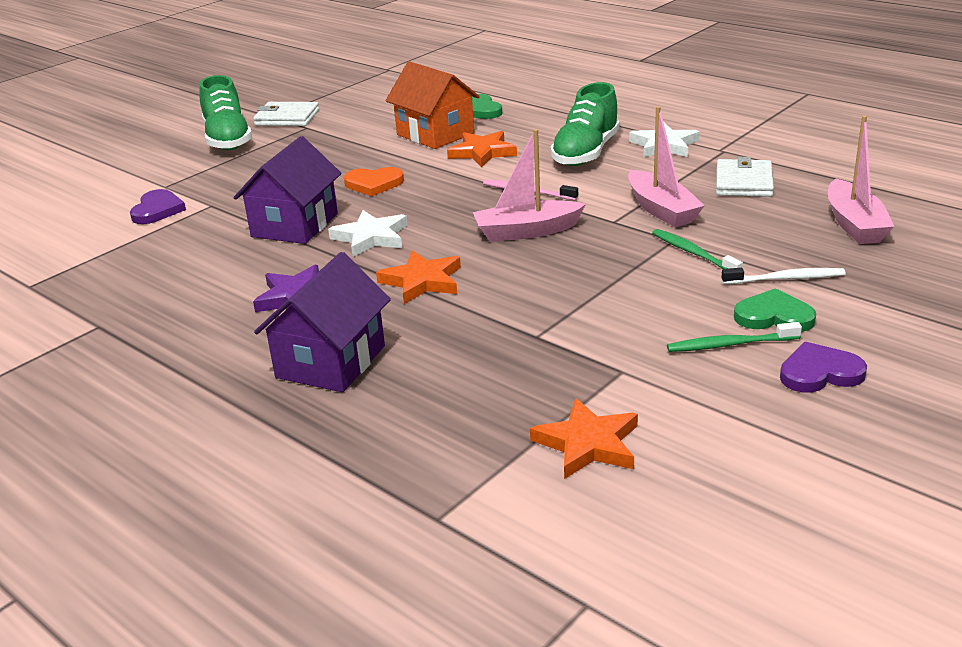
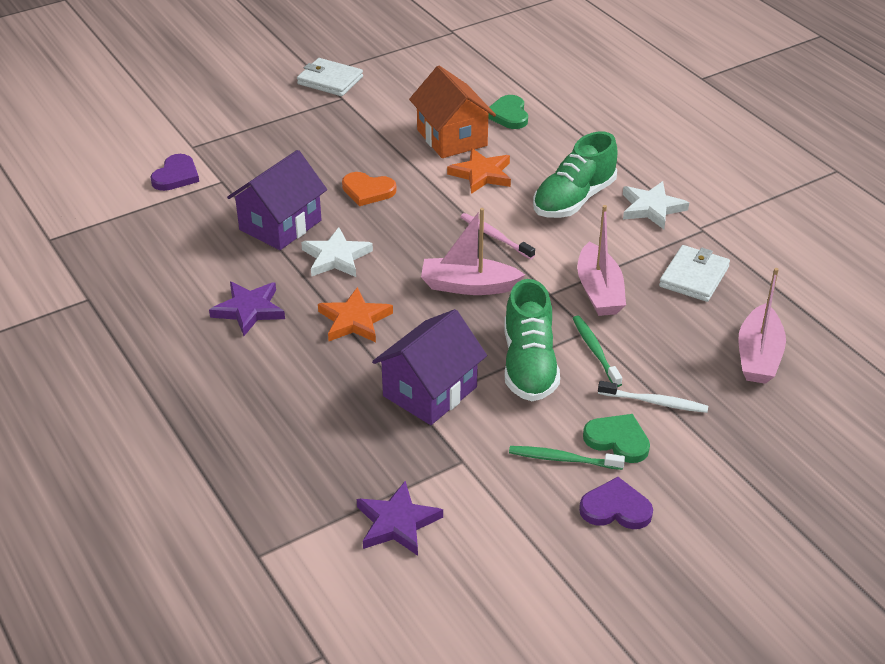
camera: 15 degrees right, 10 degrees up
green shoe [199,75,252,150] -> green shoe moved to [505,279,560,401]
purple house [254,252,391,392] -> purple house moved to [372,309,487,425]
orange star [530,398,638,479] -> purple star [357,481,443,556]

